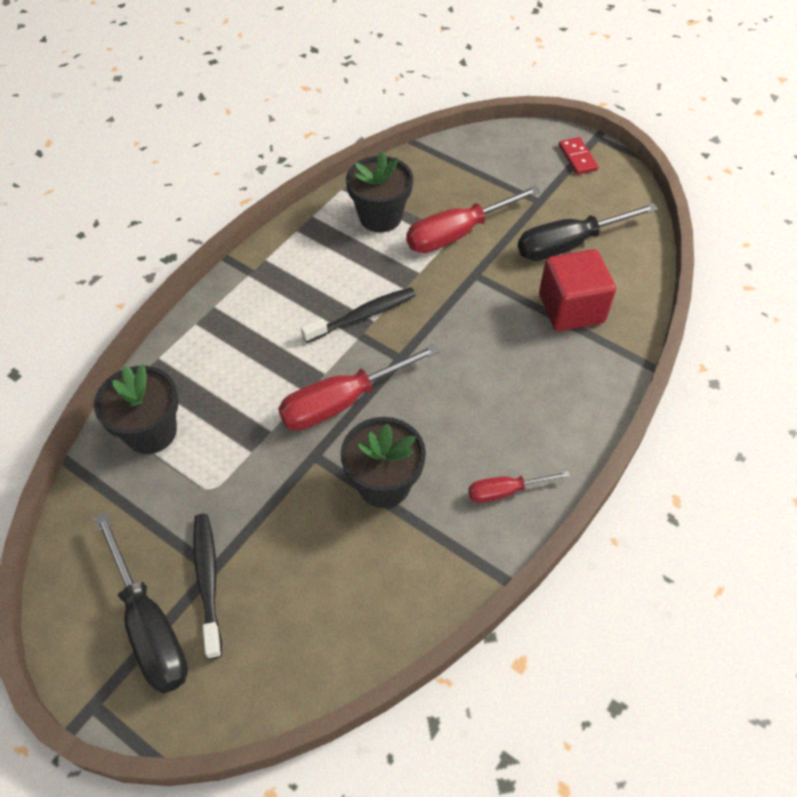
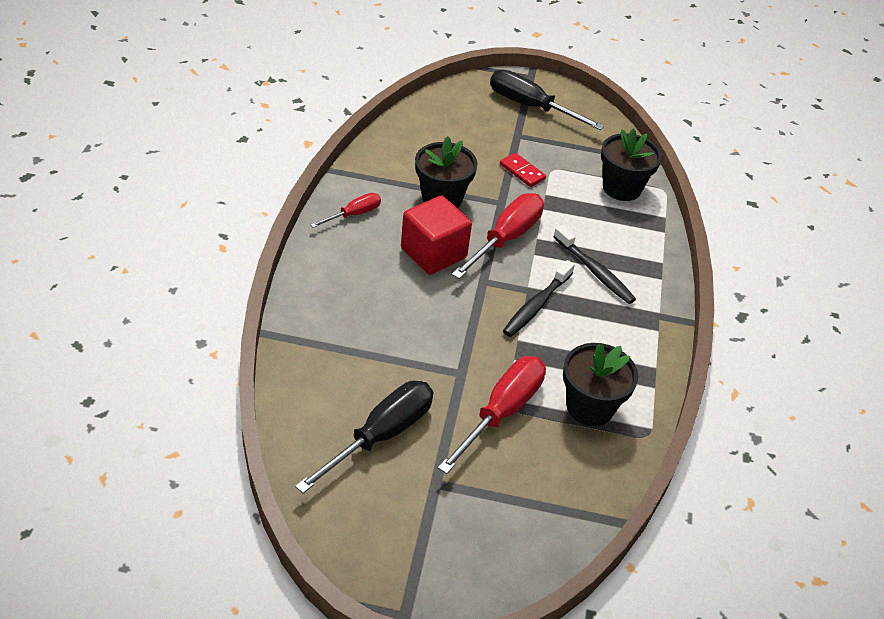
camera: 150 degrees right, 10 degrees down
black toothbrush [193,514,222,659] -> black toothbrush moved to [553,225,636,304]
red cube [539,249,616,331] -> red cube moved to [401,196,472,275]
red domino [559,137,598,175] -> red domino moved to [500,153,546,187]

